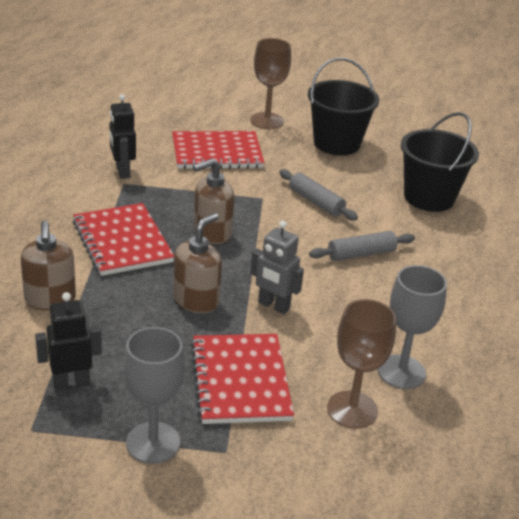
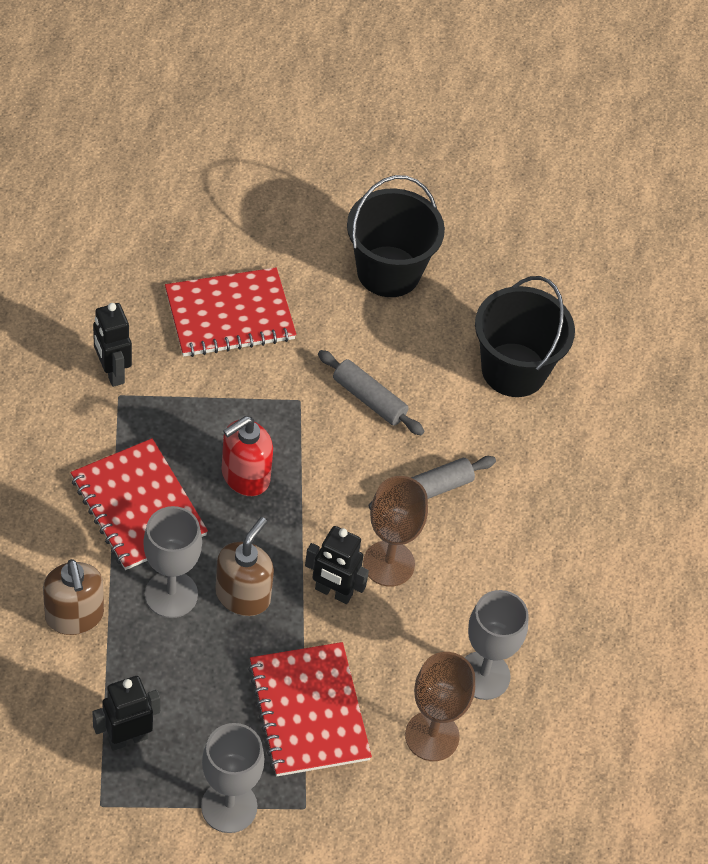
camera: 10 degrees left, 20 degrees up
brown soap dispenser [193,158,234,244] -> red soap dispenser [222,416,273,496]
brown goblet [250,38,291,129] -> brown goblet moved to [363,476,428,587]
grey robot [250,221,304,314] -> black robot [305,526,369,604]
none -> grey goblet [143,506,202,618]

